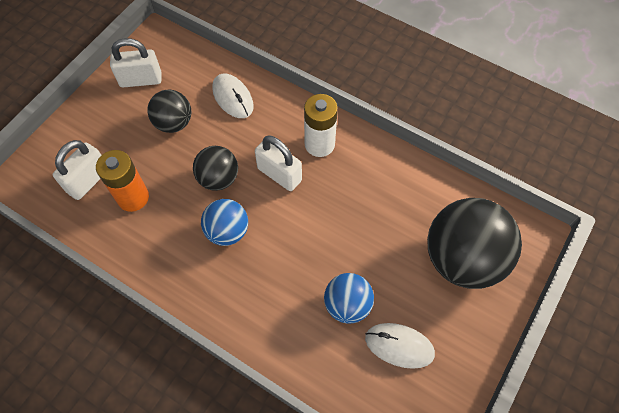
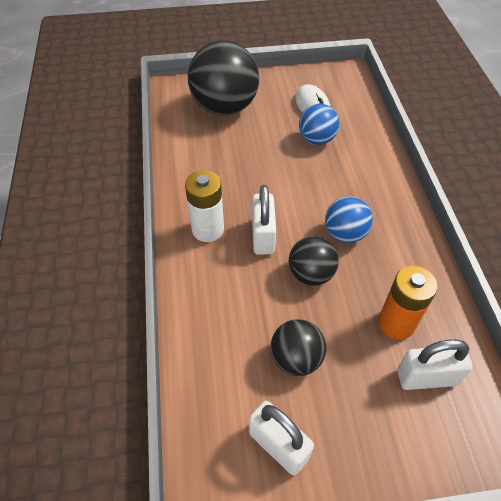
camera: 130 degrees left, 10 degrees down
white mouse [212,74,254,118] -> none

